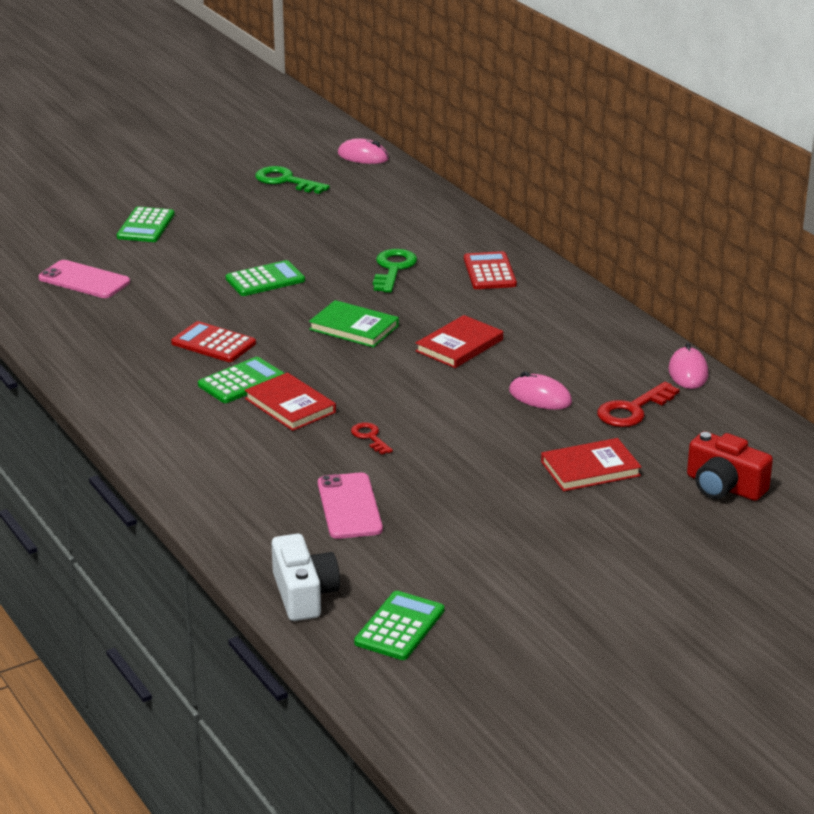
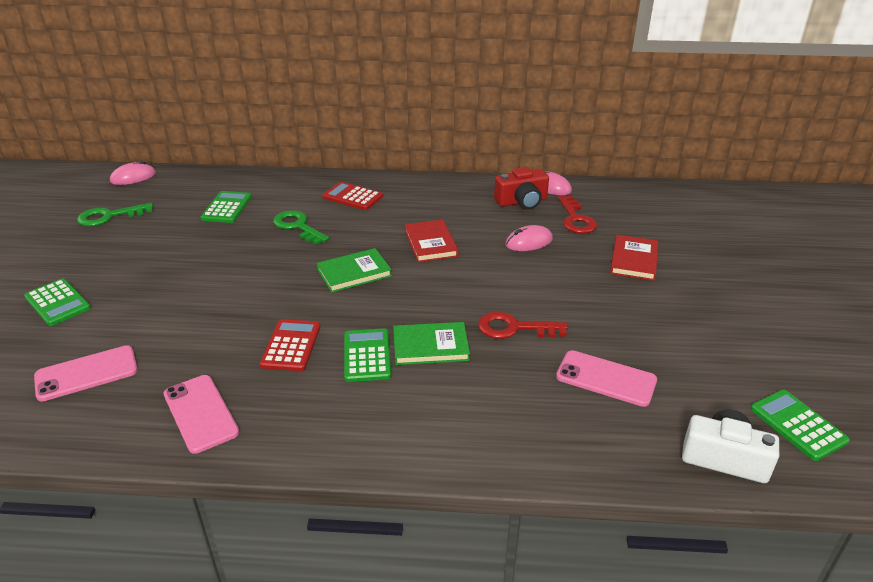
camera: 55 degrees left, 5 degrees up
red calculator [171,321,256,362] -> red calculator turned 120 degrees clockwise [260,319,321,371]
green calculator [226,260,305,296] -> green calculator moved to [201,191,252,223]
red book [244,372,336,431] -> green book [393,322,470,365]
red key [351,422,393,455] -> red key [478,312,568,339], size x1.69
red camera [687,431,773,501] -> red camera moved to [494,167,549,210]
none -> pink phone [164,375,239,454]

